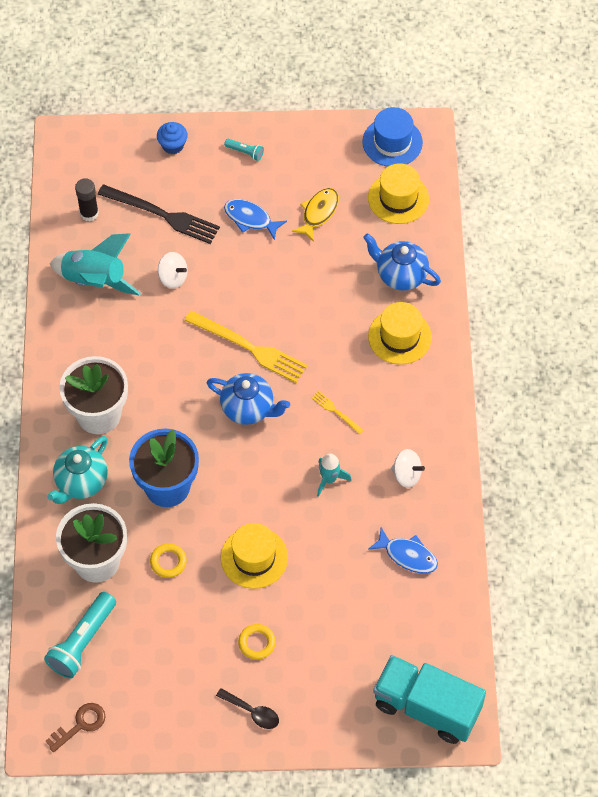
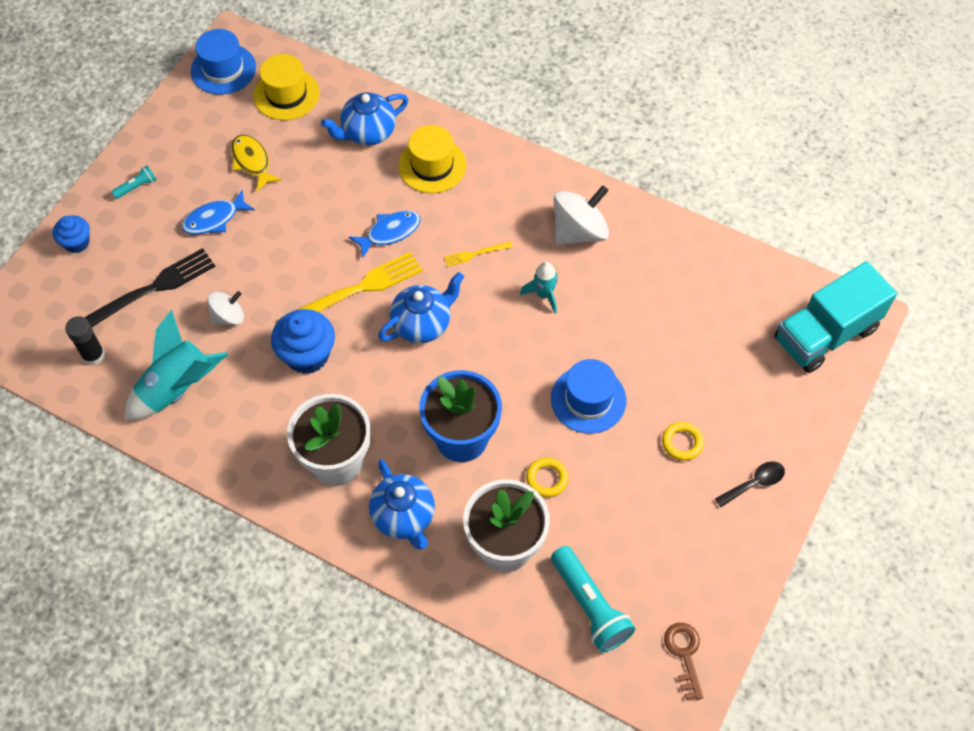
camera: 60 degrees left, 0 degrees up
turquoise teapot [47,436,108,504] -> blue teapot [369,459,435,550]
yellow hat [221,523,288,589] -> blue hat [551,359,626,434]
blue fish [368,527,438,573] -> blue fish moved to [349,210,421,258]
white spinning top [391,449,425,488] -> white spinning top [554,185,609,246], size x1.66
none -> blue cupcake [271,309,335,374]

